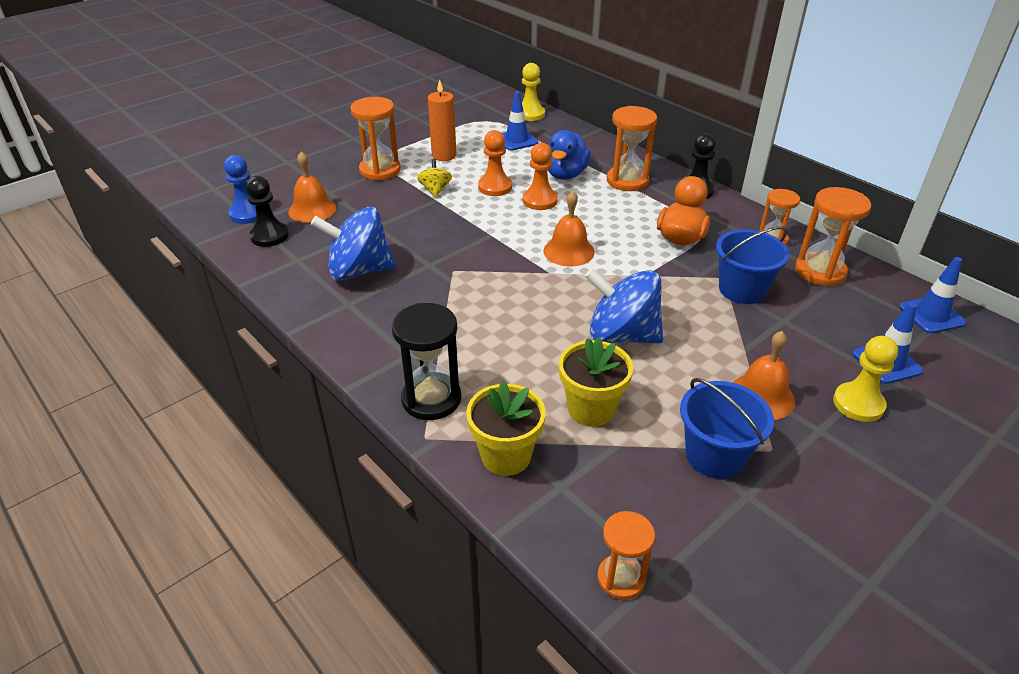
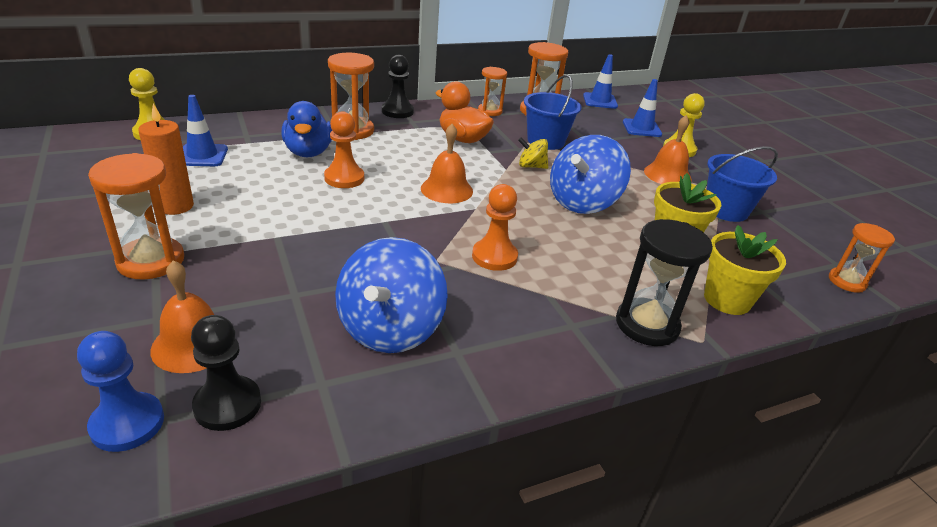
camera: 75 degrees left, 5 degrees down
yellow spinning top [417,159,452,197] -> yellow spinning top moved to [518,137,548,169]
orange pawn [478,130,512,196] -> orange pawn moved to [472,184,518,271]
blue duck [547,130,591,180] -> blue duck turned 45 degrees clockwise [281,101,332,157]

